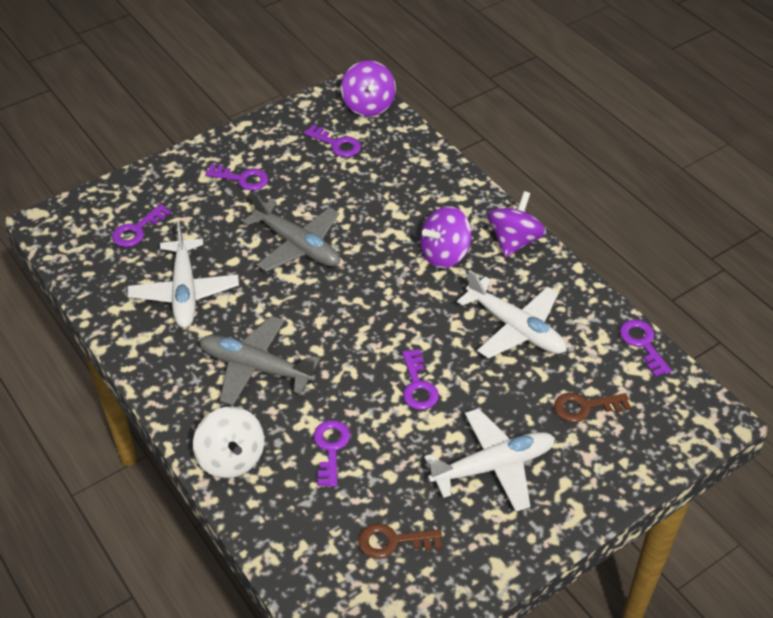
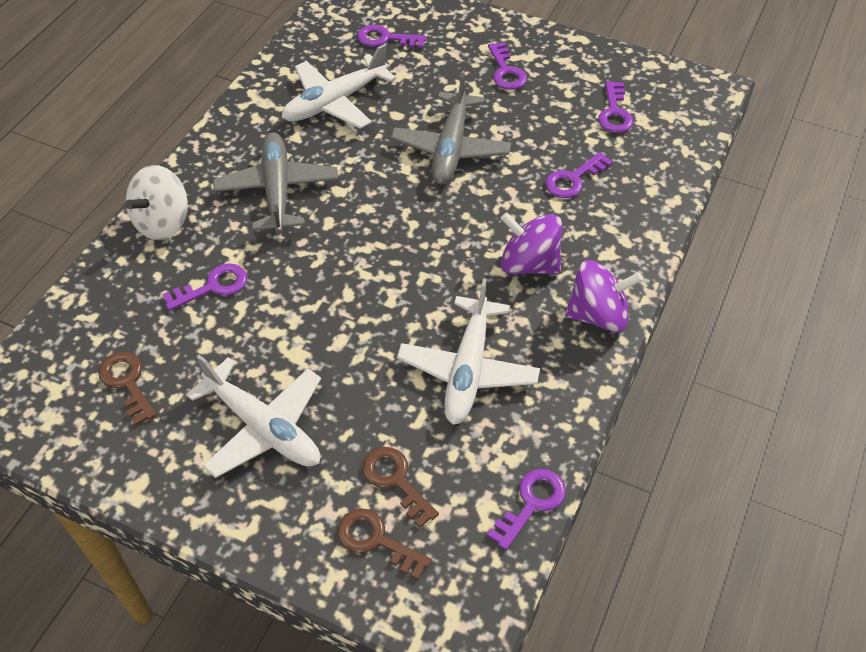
camera: 60 degrees right, 5 degrees up
purple spinning top [341,60,396,116] -> none
purple key [402,349,439,410] -> purple key moved to [546,152,613,198]
none -> brown key [338,509,432,580]

